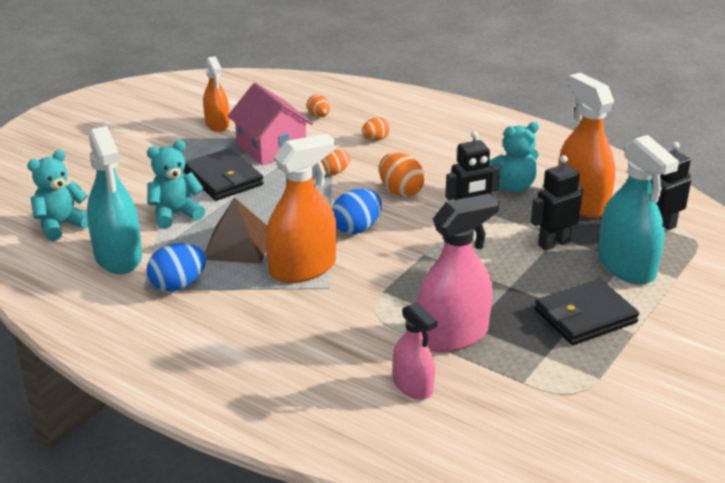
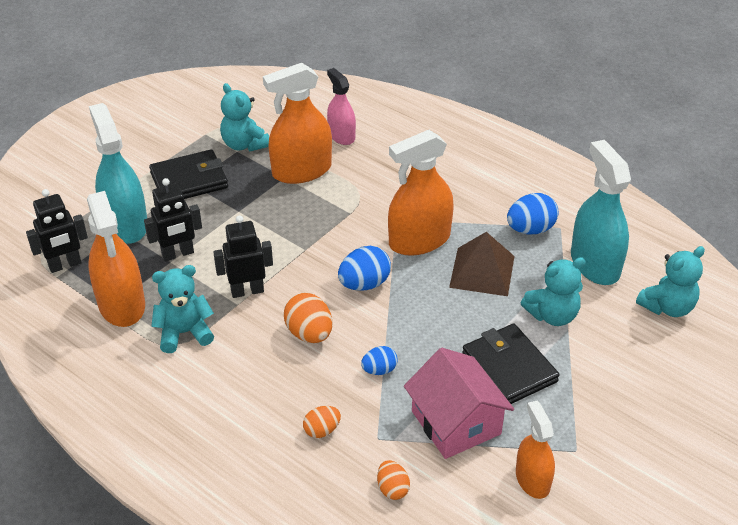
camera: 175 degrees left, 10 degrees up
orange egg [321,150,350,175] -> blue egg [361,346,397,375]
pink spray bottle [417,193,499,352] -> orange spray bottle [263,63,332,184]
none -> turquoise teddy bear [220,83,269,152]

